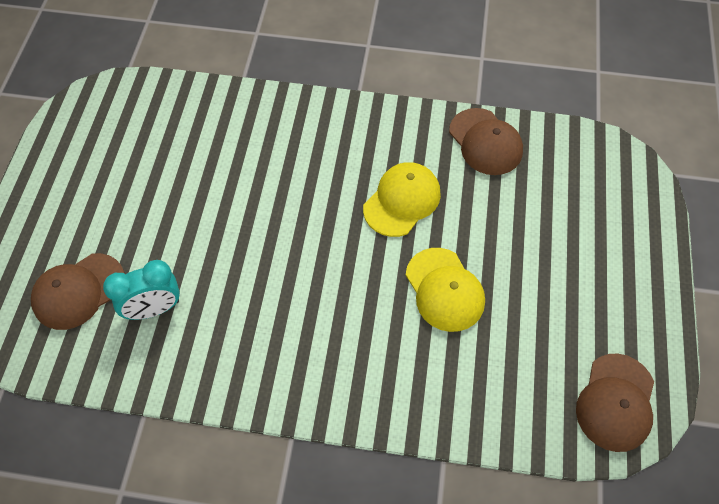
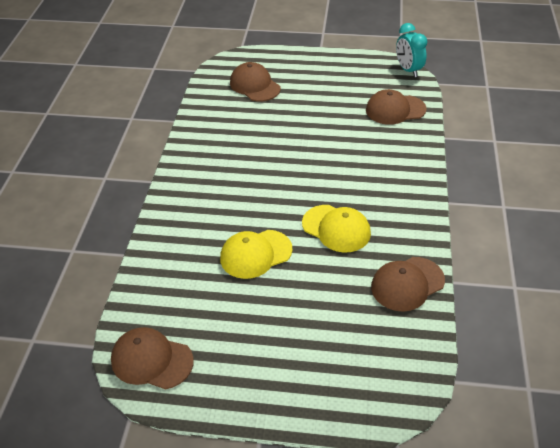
camera: 90 degrees right, 15 degrees down
turquoise clock [103,260,180,320] -> turquoise clock moved to [396,23,427,77]
none -> brown cap [366,89,427,125]

